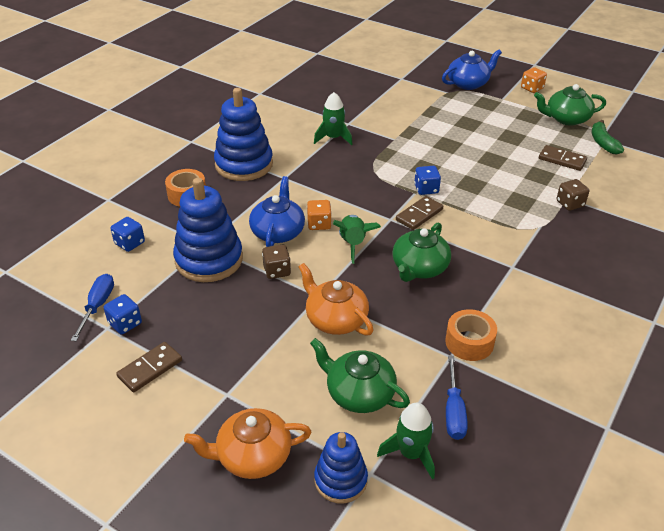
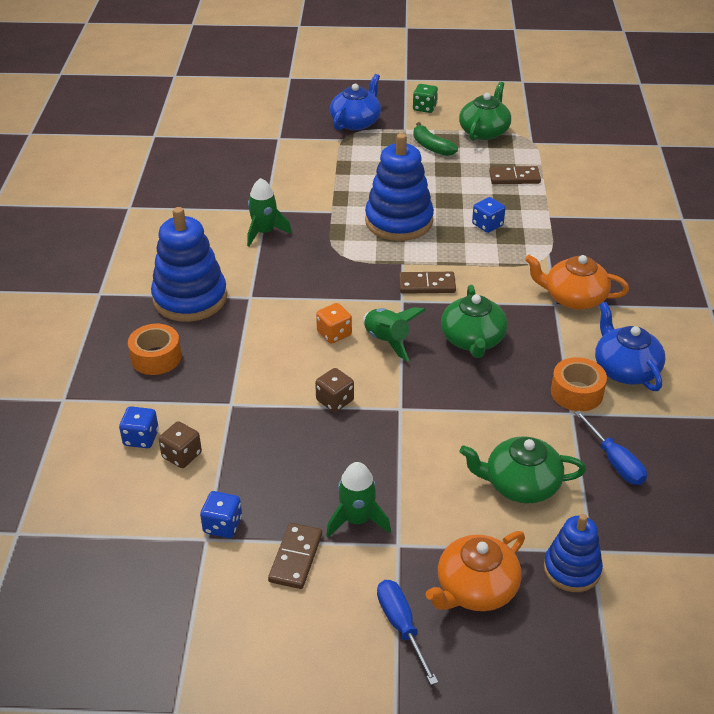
camera: 30 degrees left, 0 degrees up
blue screwdriver [71,274,114,341] -> blue screwdriver moved to [377,580,438,685]
blue stacking toy [173,178,243,282] -> blue stacking toy moved to [365,133,434,241]
blue teapot [249,176,305,247] -> blue teapot moved to [595,302,665,391]
orange teapot [298,263,373,336] -> orange teapot moved to [525,255,629,310]
green rocket [377,403,435,480] -> green rocket moved to [326,462,391,537]
brown domino [396,196,443,230] -> brown domino turned 75 degrees clockwise [399,272,456,294]
blue dice [414,166,441,195] -> blue dice moved to [472,197,505,233]
orange dice [521,67,547,93] -> green dice [413,84,438,113]
green teapot [534,84,606,126] -> green teapot turned 150 degrees clockwise [459,82,511,141]
brown dice [557,179,589,211] -> brown dice moved to [159,421,202,468]
green banana [592,120,624,154] -> green banana moved to [413,122,458,156]

